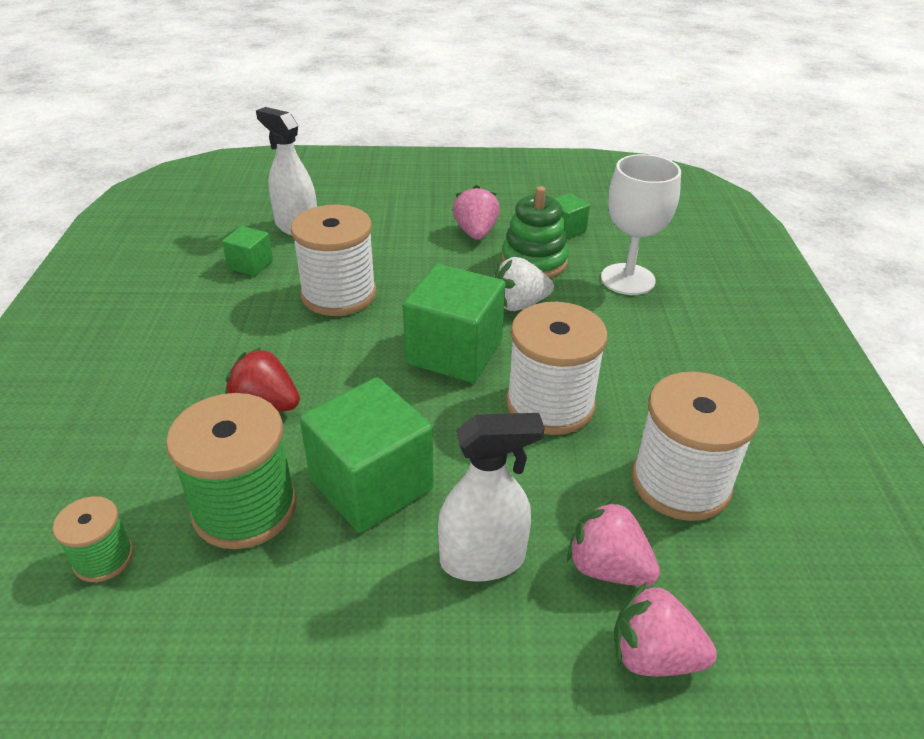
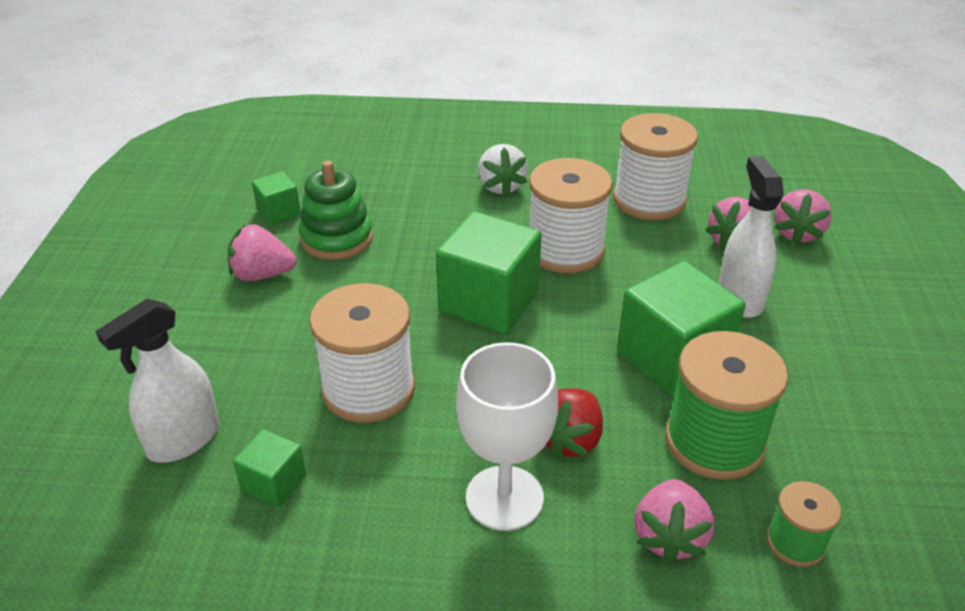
camera: 85 degrees left, 0 degrees up
white strawberry [494,257,554,311] -> white strawberry moved to [478,144,528,196]
white goblet [601,154,681,295] -> white goblet moved to [456,342,558,531]
none -> pink strawberry [634,479,714,564]

